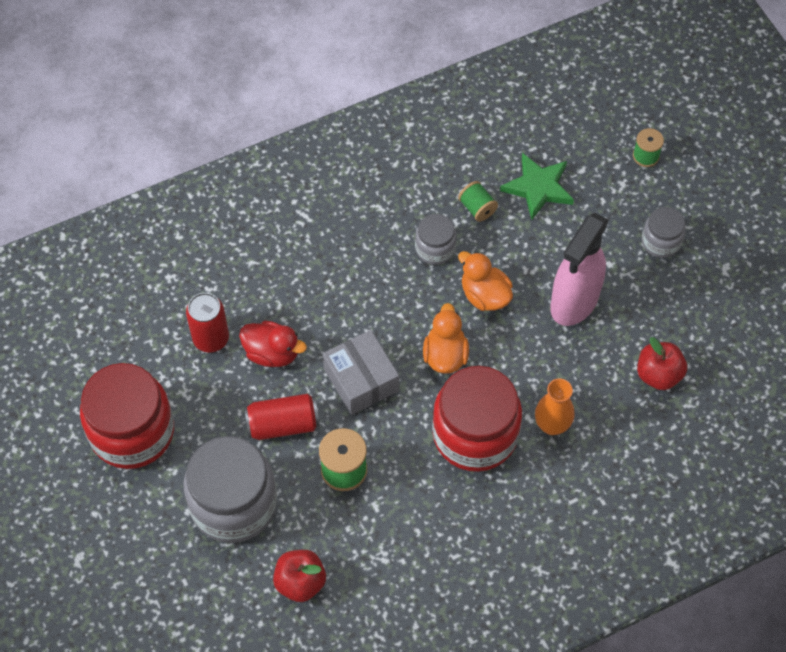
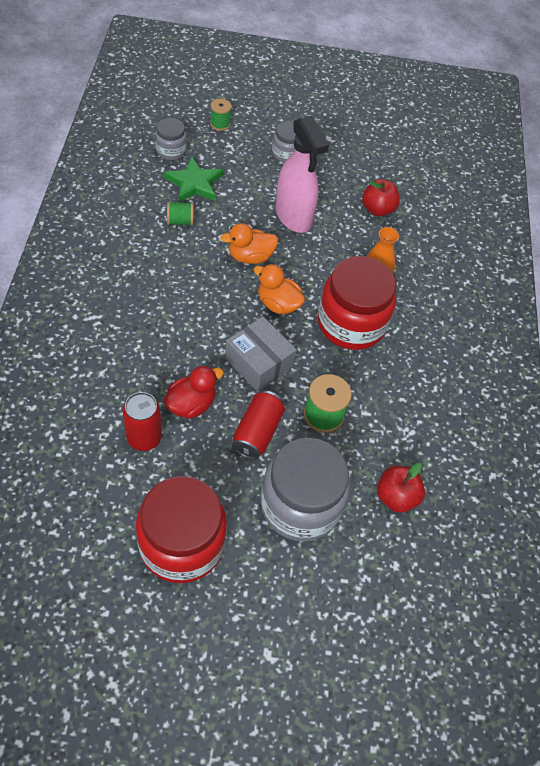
camera: 65 degrees left, 5 degrees down
grey box [323,330,399,415] -> grey box turned 45 degrees clockwise [225,317,297,392]
grey jar [415,214,457,265] -> grey jar moved to [155,118,187,160]

